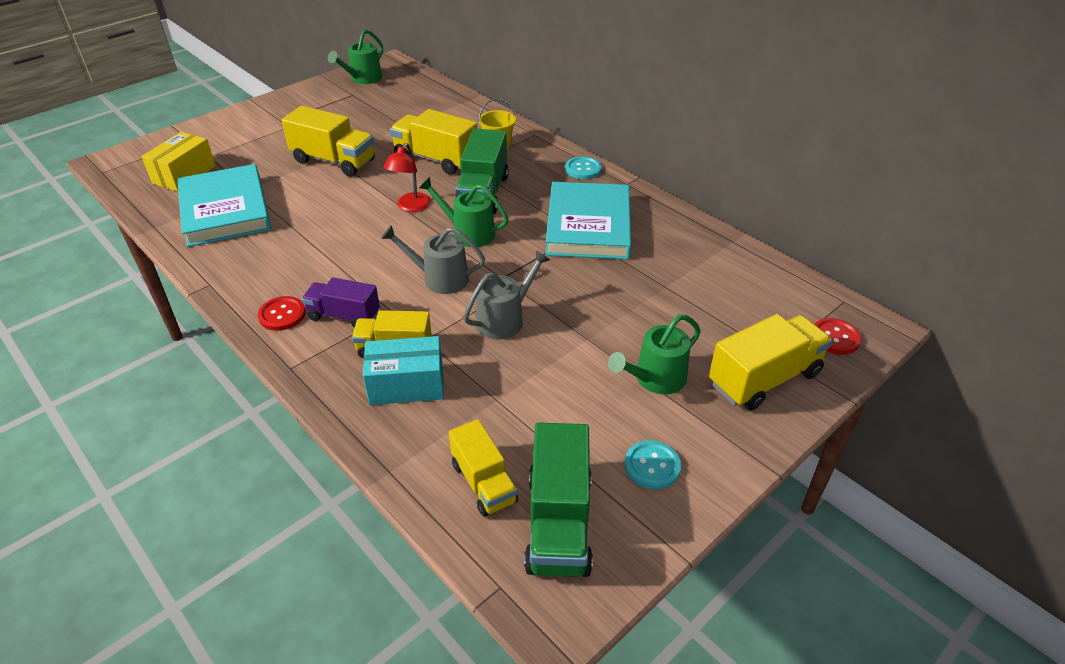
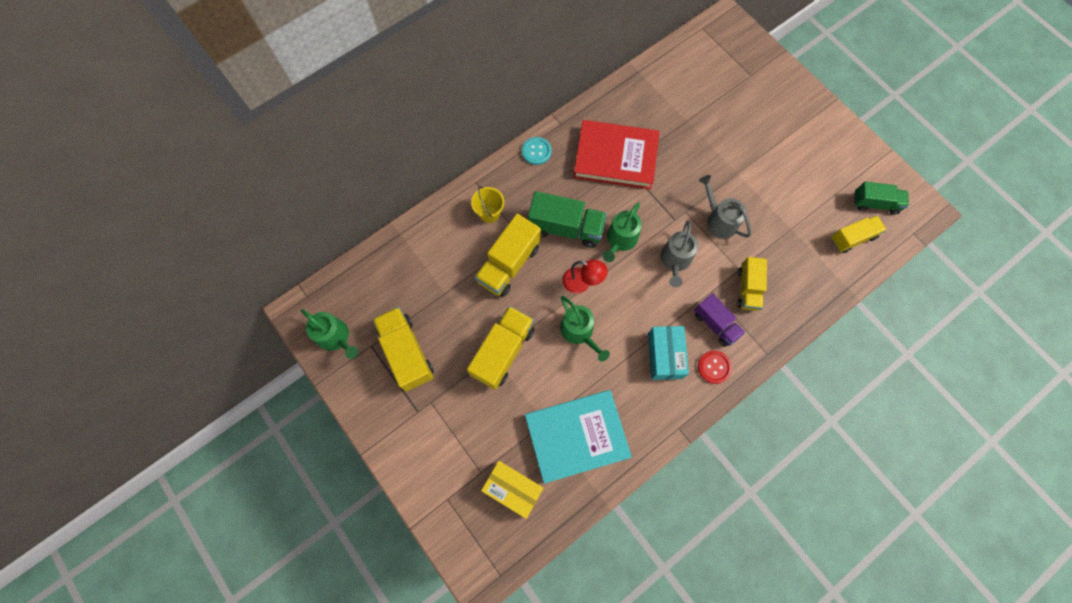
camera: 85 degrees left, 30 degrees up
purple truck [302,277,380,328] -> purple truck turned 60 degrees counterclockwise [694,293,745,347]
turquoise box [363,336,444,405] -> turquoise box moved to [648,326,689,380]
green truck [524,422,593,577] -> green truck [854,182,909,215], size x0.65
turquoise book [546,182,631,259] -> red book [573,120,660,190]
green watering can [608,314,701,394] -> green watering can moved to [560,296,610,362]
turquoise button [625,440,681,489] -> none
yellow truck [709,314,832,411] -> yellow truck moved to [372,307,434,392]
red button [815,318,862,354] -> none

